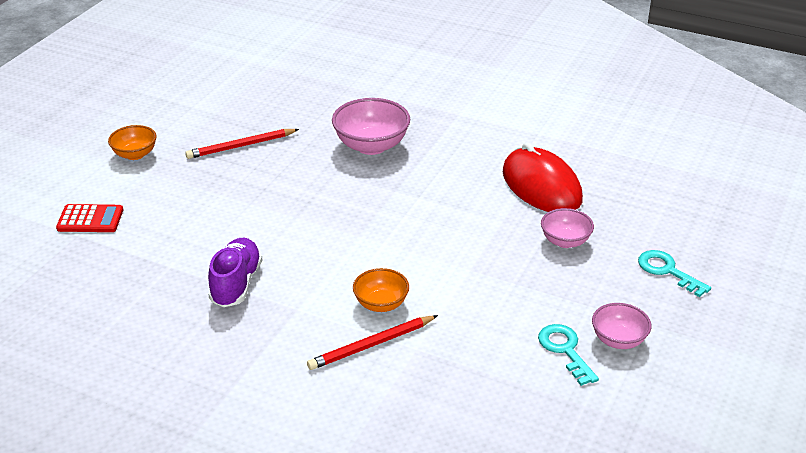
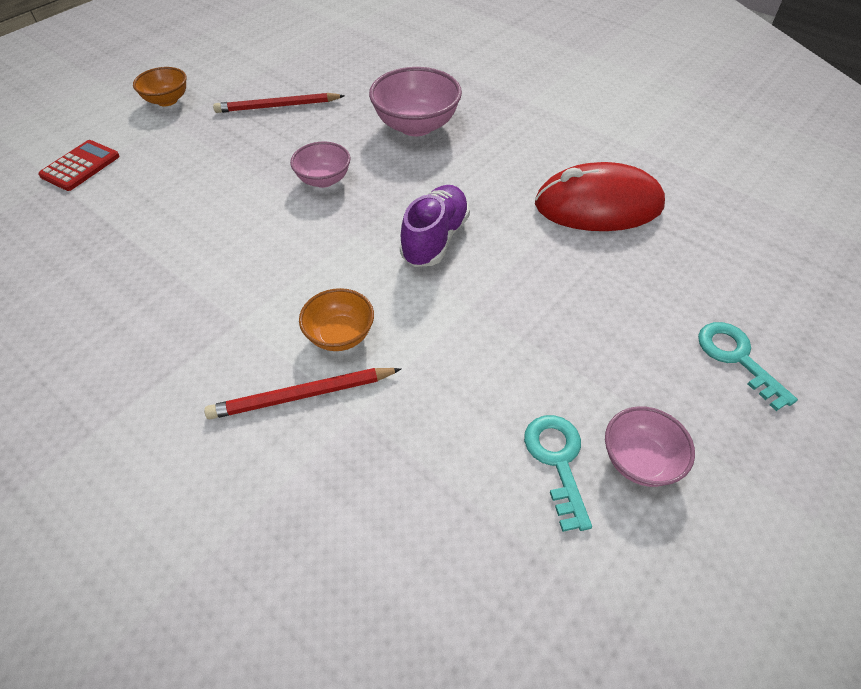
camera: 15 degrees right, 15 degrees up
red calculator [56,204,123,232] -> red calculator turned 75 degrees counterclockwise [38,140,120,191]
purple shoe [208,238,262,307] -> purple shoe moved to [400,185,470,267]
red mouse [503,142,583,212] -> red mouse turned 75 degrees counterclockwise [535,162,665,231]
pink bowl [541,208,594,248] -> pink bowl moved to [290,142,350,188]

